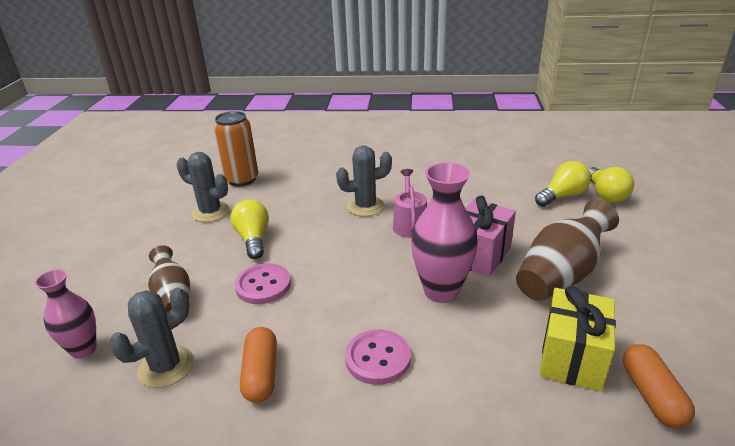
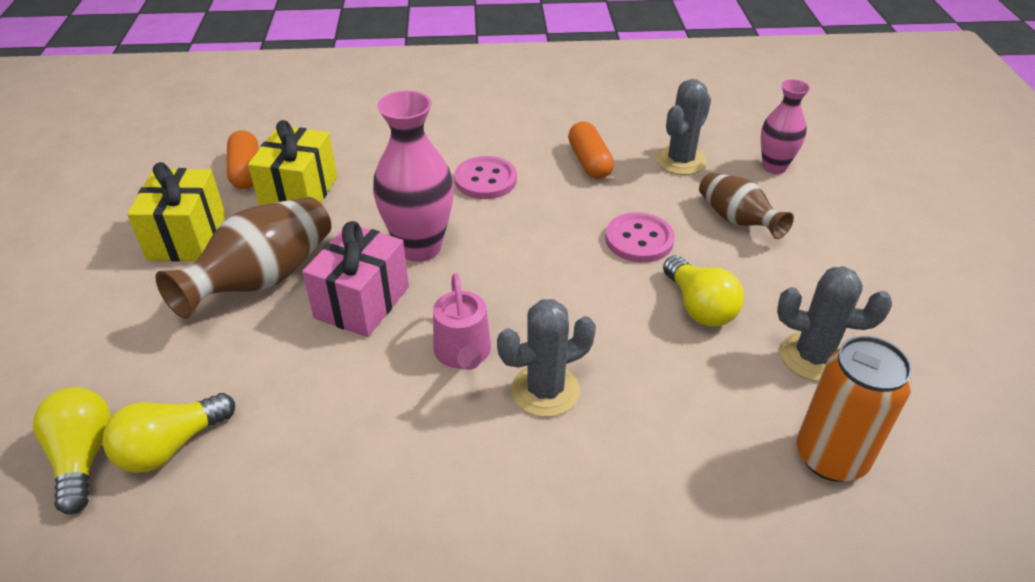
camera: 170 degrees right, 10 degrees up
none -> yellow gift [127,162,226,261]

